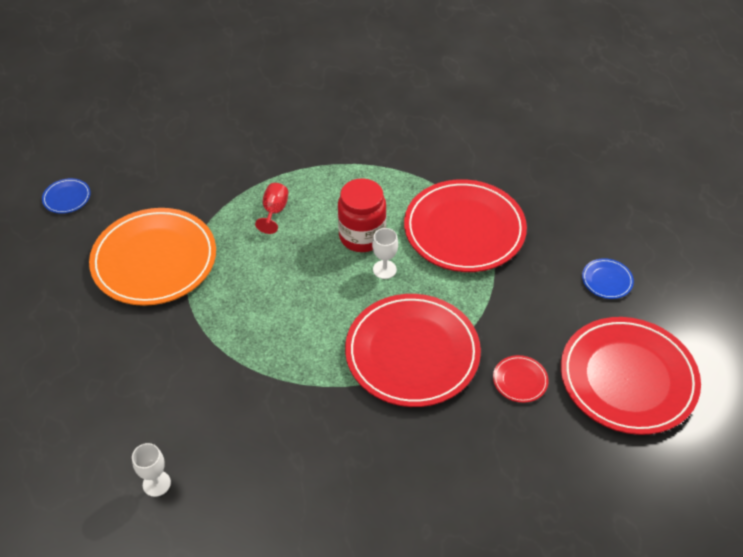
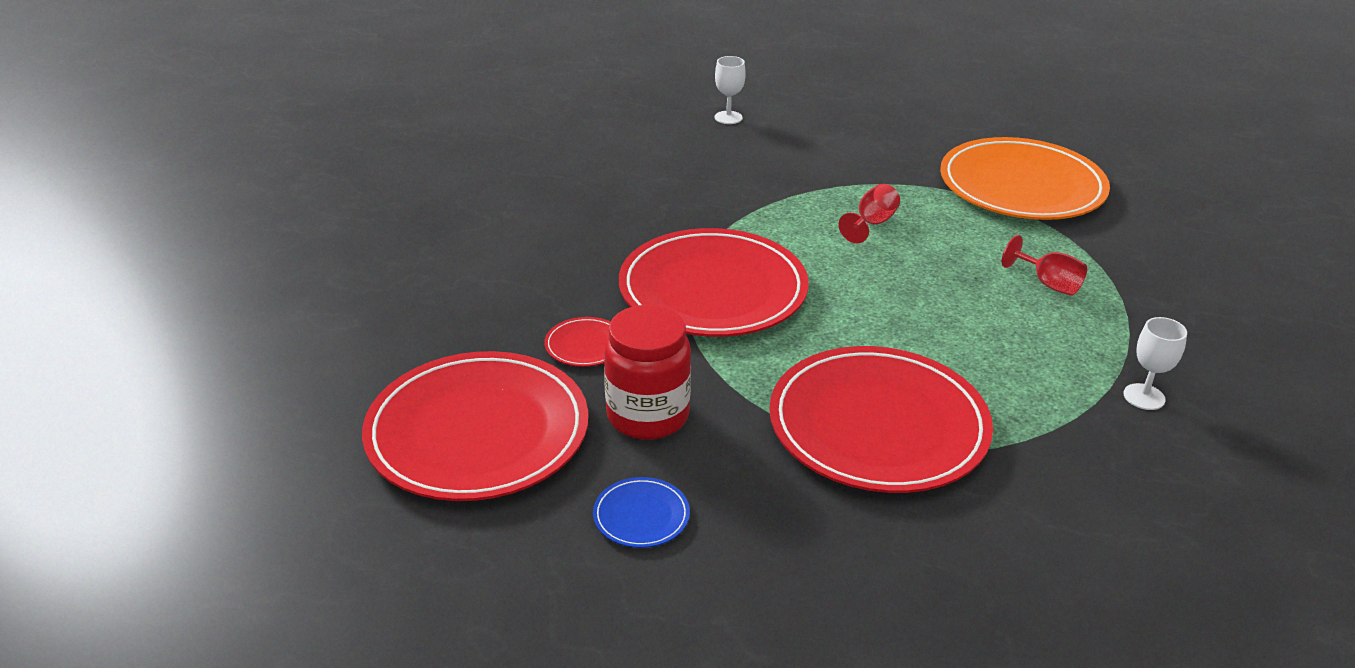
camera: 125 degrees right, 15 degrees down
blue plate [42,178,91,214] -> none
red jar [338,178,386,252] -> red jar moved to [604,305,691,440]
white goblet [372,228,398,279] -> white goblet moved to [1123,317,1187,410]
none -> red goblet [839,184,900,243]

